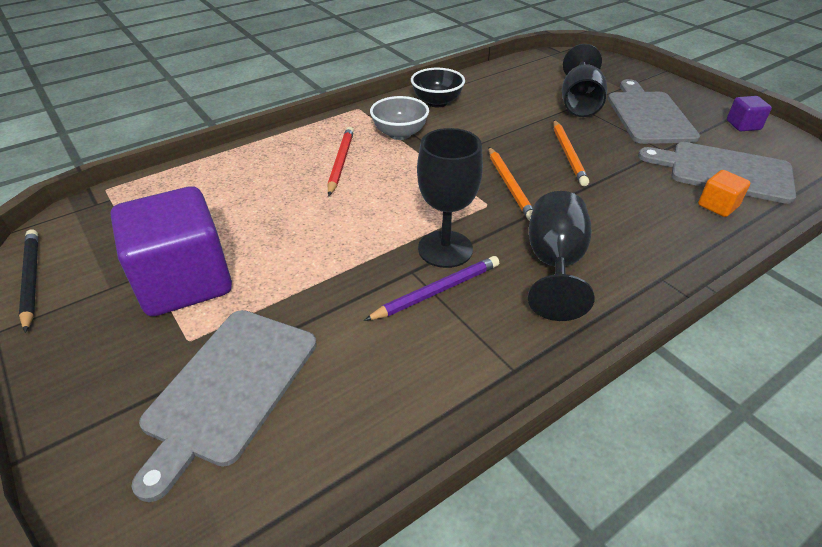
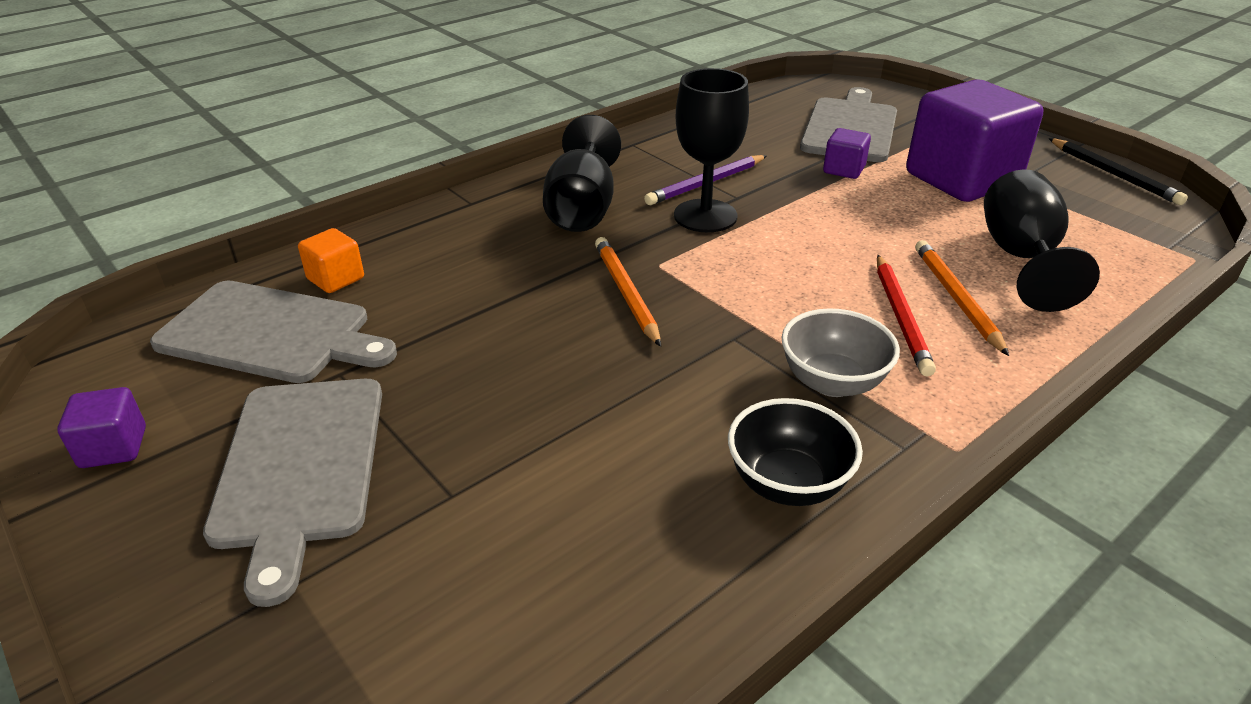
camera: 175 degrees right, 5 degrees down
orange pencil [553,120,589,186] -> orange pencil moved to [915,240,1009,356]
black goblet [562,44,607,117] -> black goblet moved to [984,169,1100,312]
none -> purple cube [823,128,871,179]

